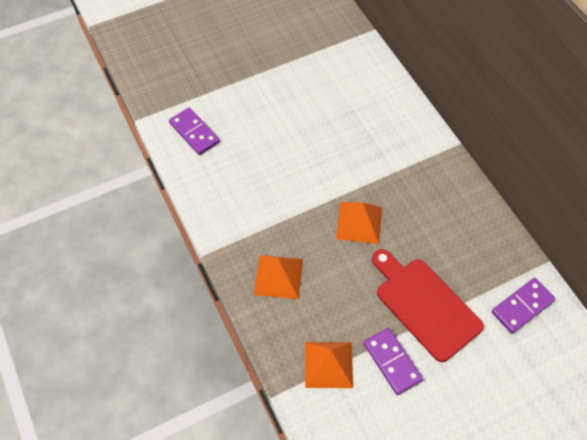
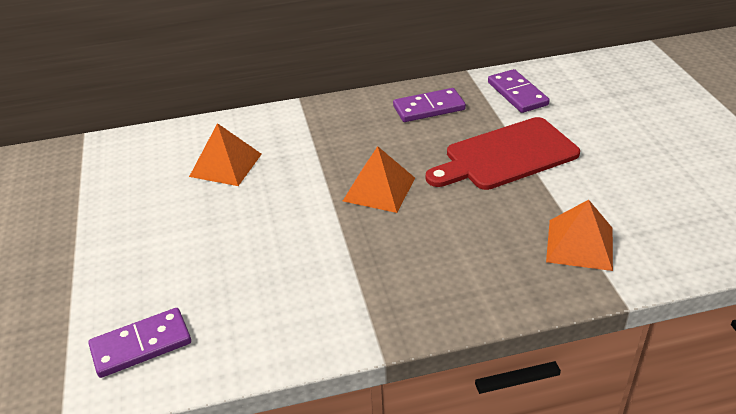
camera: 75 degrees left, 20 degrees down
orange pyramid [254,255,303,299] -> orange pyramid moved to [189,123,262,186]
purple domino [363,328,423,395] -> purple domino moved to [393,88,466,122]

